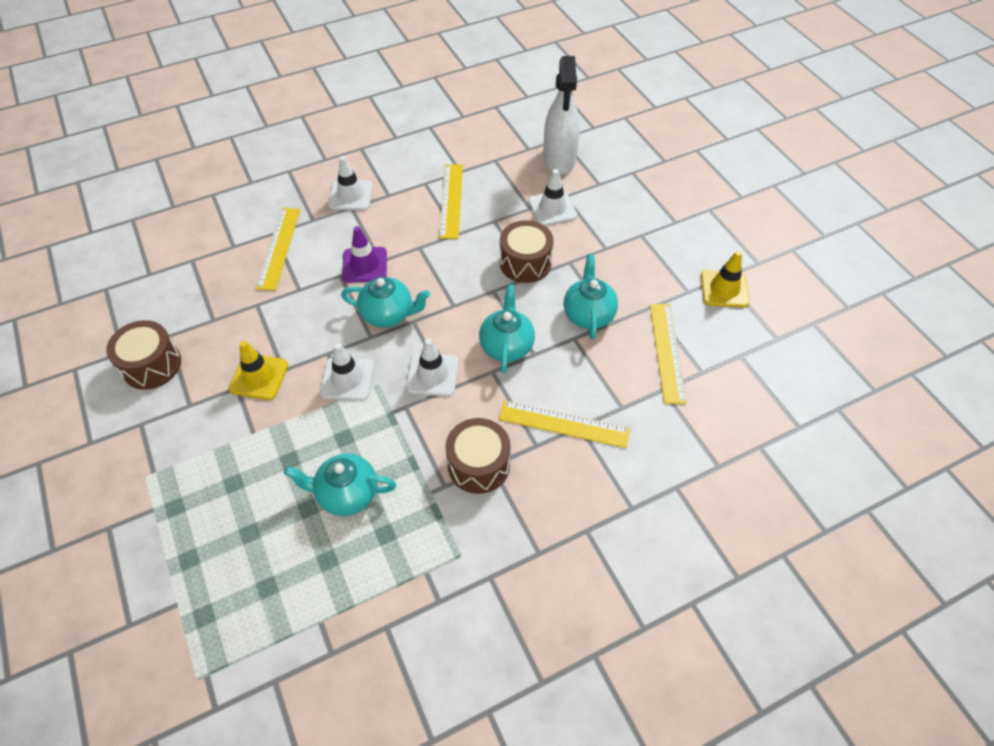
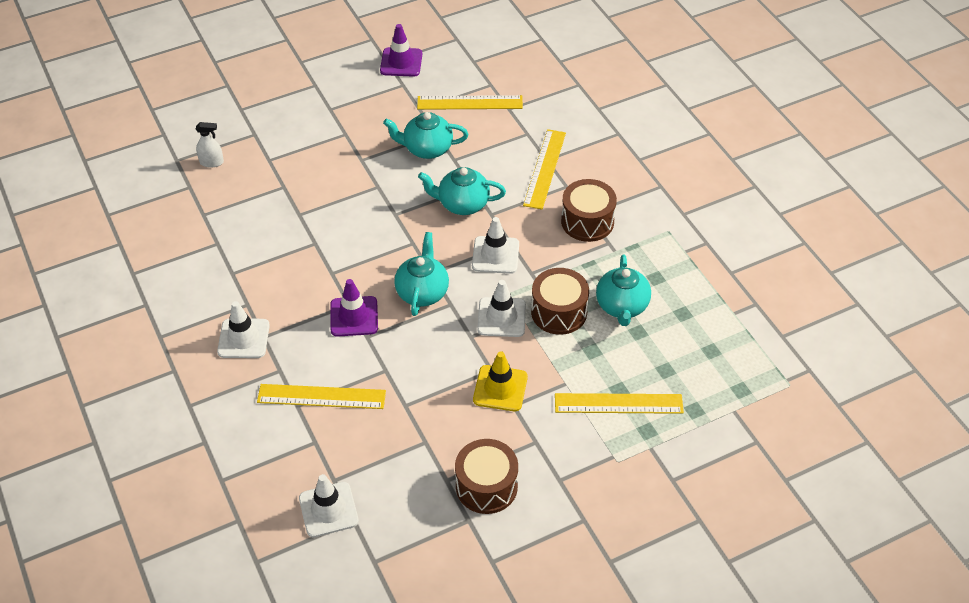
camera: 90 degrees left, 5 degrees down
yellow ruler [439,164,463,239] -> yellow ruler moved to [555,393,684,414]
brown drum [500,220,553,283] -> brown drum moved to [531,268,589,335]
white traffic cone [529,169,577,226] -> white traffic cone moved to [299,474,359,537]
white spray bottle [543,56,580,175] -> white spray bottle [196,122,224,168], size x0.44
yellow traffic cone [701,251,750,307] -> purple traffic cone [380,24,422,77]

